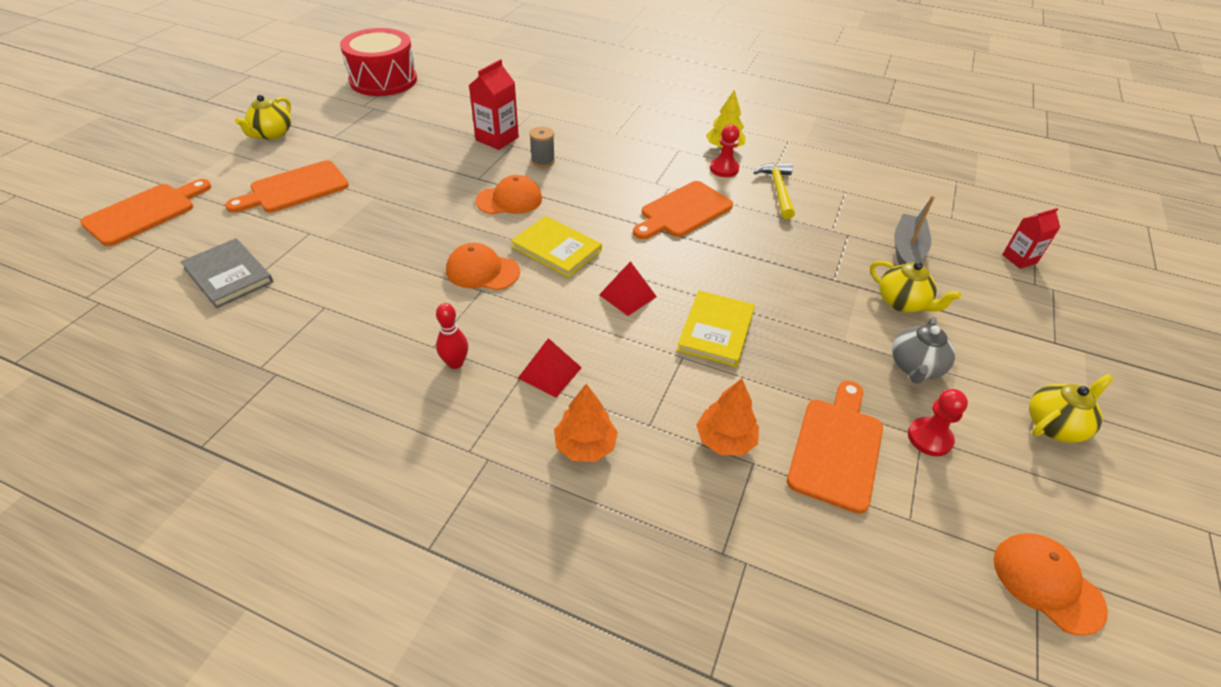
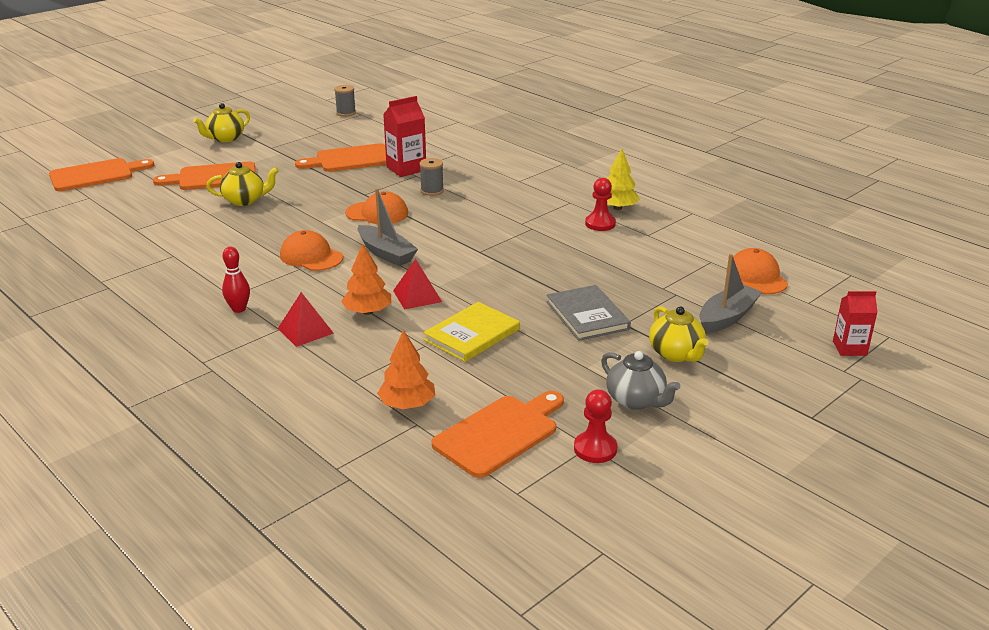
camera: 25 degrees right, 15 degrees down
grey book [180,238,273,308] -> grey book moved to [547,285,631,341]
red drum [340,28,417,96] -> grey spool [334,85,356,116]
yellow book [511,216,602,278] -> grey boat [358,188,418,266]
orange tree [554,384,618,462] -> orange tree moved to [341,244,391,315]
orange cutting board [633,181,733,239] -> orange cutting board moved to [295,143,386,172]
yellow hammer [753,163,795,219] -> none
grey teapot [892,317,955,384] -> grey teapot turned 90 degrees counterclockwise [601,351,681,410]
orange cap [994,533,1108,636] -> orange cap moved to [726,248,788,294]
yellow teapot [1029,374,1114,443] -> yellow teapot moved to [206,162,279,206]

